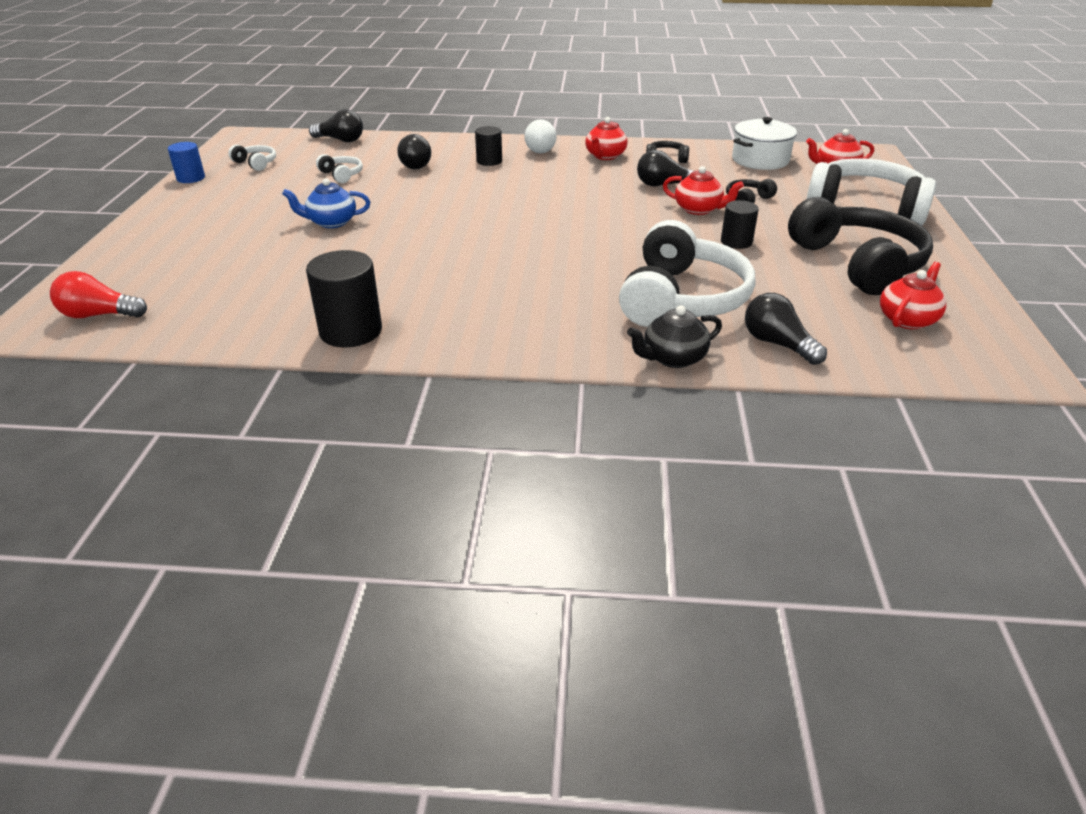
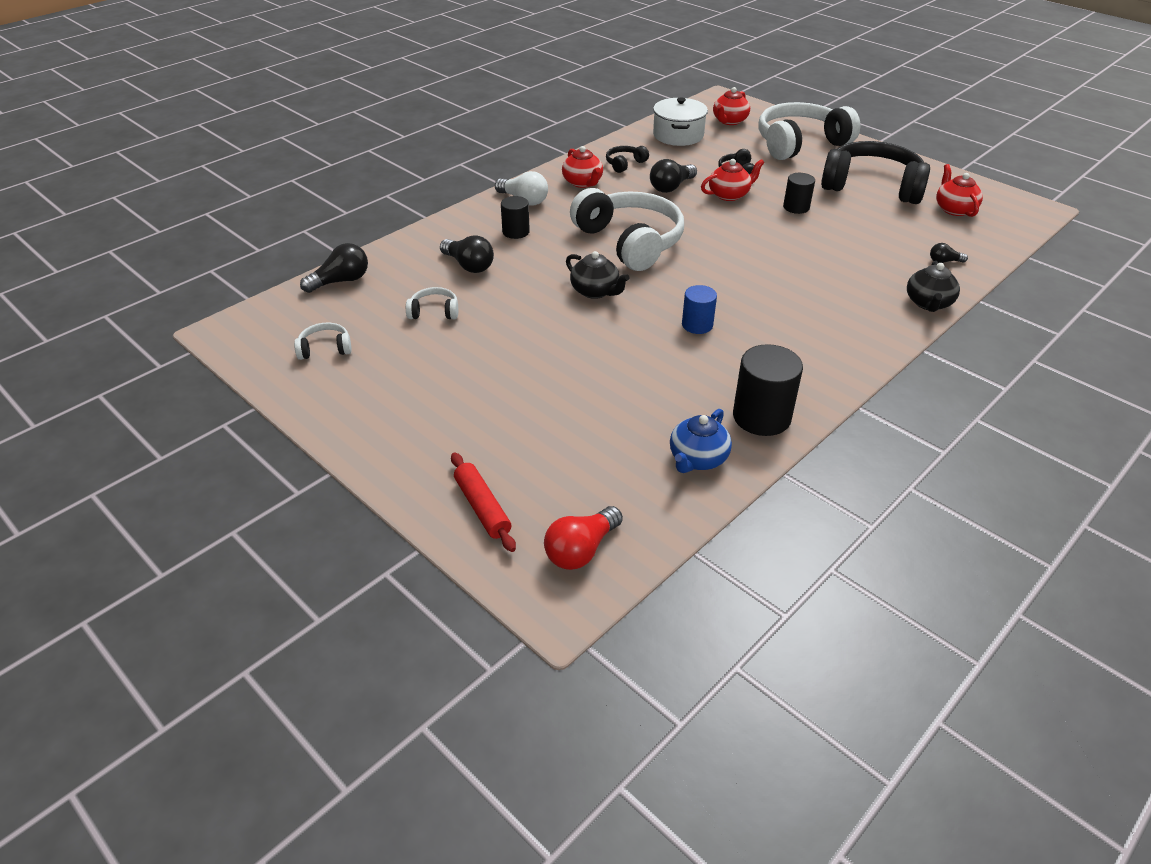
camera: 50 degrees left, 5 degrees up
blue cylinder [168,142,205,183] -> blue cylinder moved to [682,285,717,334]
blue teapot [282,178,370,228] -> blue teapot moved to [670,409,732,473]
white headphones [619,220,755,327] -> white headphones moved to [570,188,684,271]
black light bulb [745,293,827,365] -> black light bulb [930,243,968,263], size x0.55
none -> red rolling pin [451,452,516,552]
none -> black teapot [566,251,629,299]

